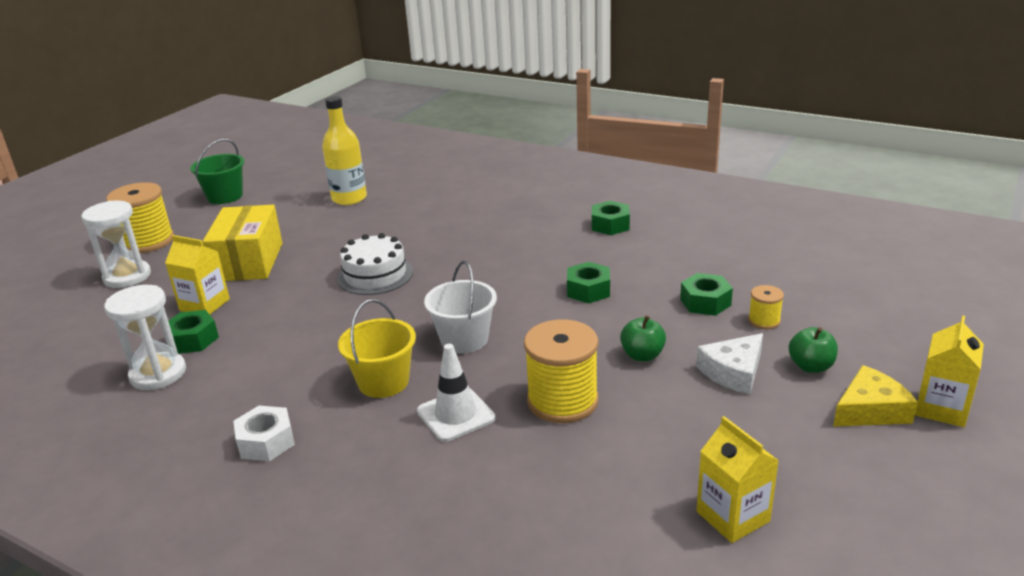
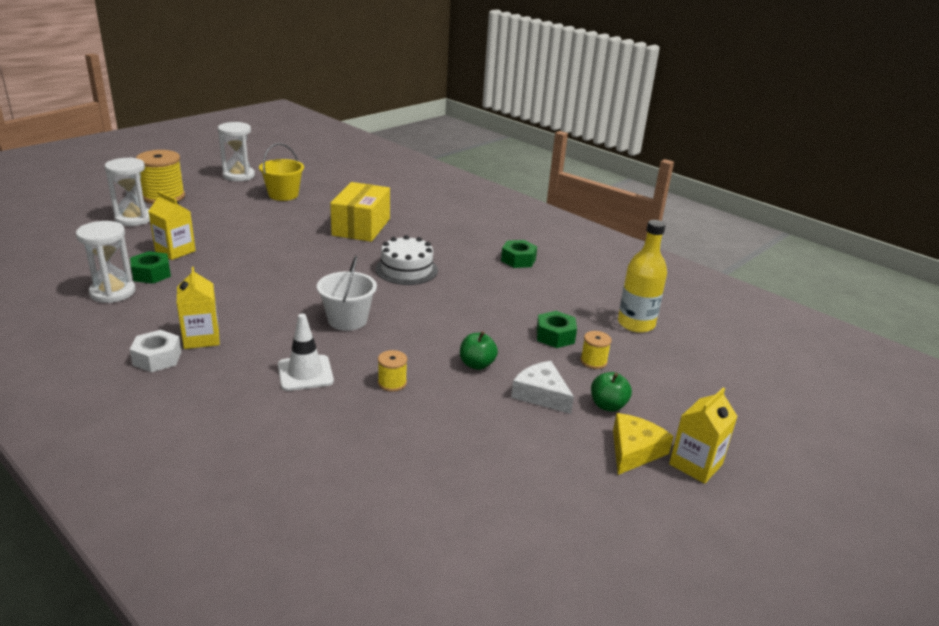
camera: 10 degrees right, 0 degrees up
green bucket [190,139,244,204] -> white hourglass [218,122,255,181]
yellow box [203,205,282,281] -> yellow box moved to [330,182,390,242]
yellow bottle [322,96,367,205] -> yellow bottle moved to [618,220,667,333]
white cake [337,233,413,295] -> white cake moved to [376,235,438,285]
yellow bucket [338,299,416,398] -> yellow bucket moved to [259,143,304,201]
yellow spool [524,319,598,423] -> yellow spool [378,350,407,392], size x0.49
green nut [567,262,610,303] -> none
white cheese [696,333,763,394] -> white cheese turned 75 degrees clockwise [511,361,574,414]
yellow carton [696,416,779,543] -> yellow carton moved to [177,267,220,349]
yellow cheese [833,365,918,427] -> yellow cheese turned 45 degrees counterclockwise [613,413,674,475]

